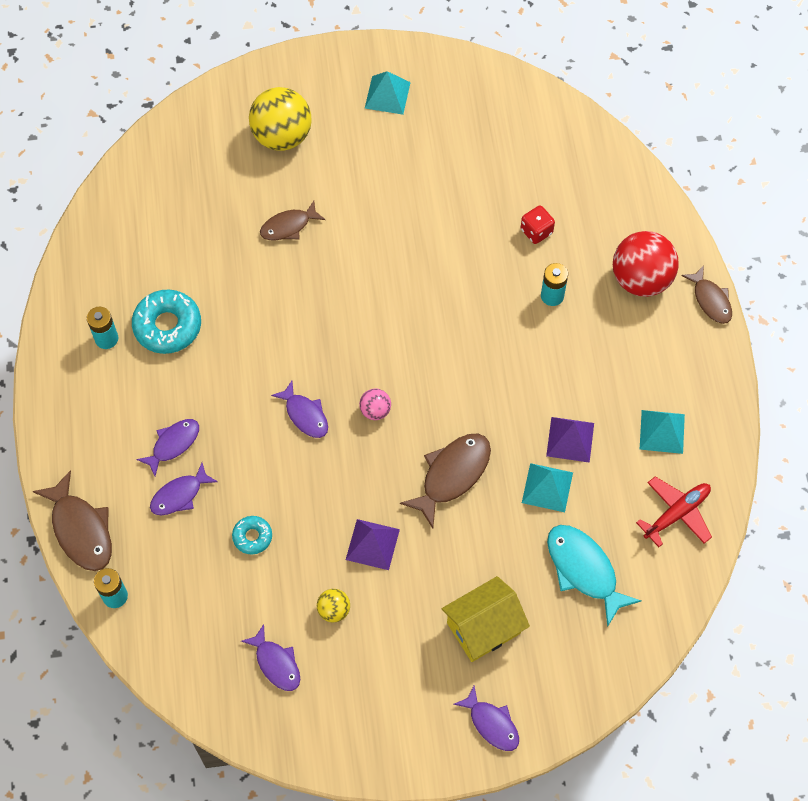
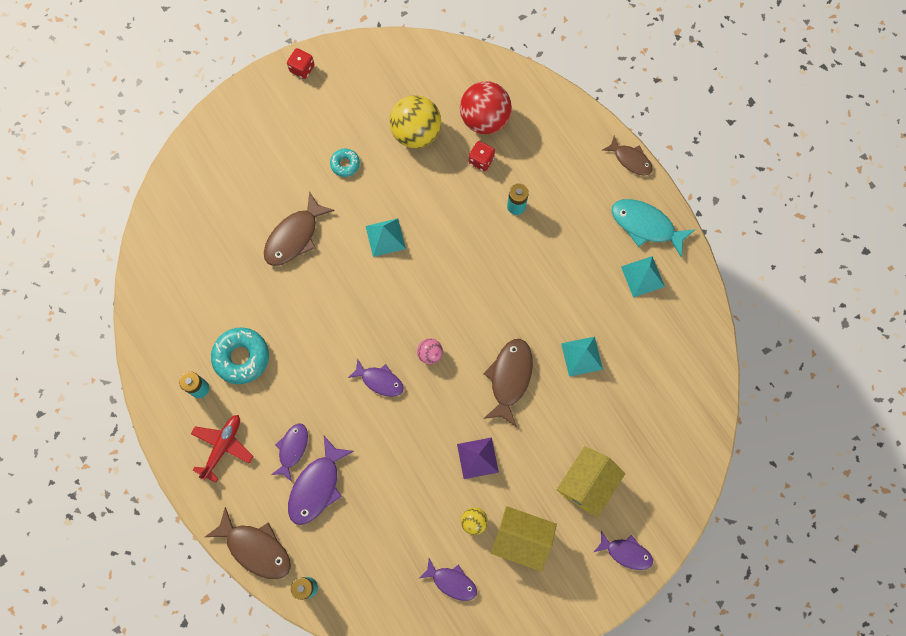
camera: 25 degrees left, 10 degrees up
purple fish [150,463,218,515] -> purple fish [288,436,354,525], size x1.55
turquoise donut [232,516,272,554] -> turquoise donut moved to [330,148,360,177]
yellow ball [249,87,312,151] -> yellow ball moved to [389,95,441,148]
brown fish [260,201,325,240] -> brown fish [264,191,335,266], size x1.55
turquoise pyramid [365,71,411,115] -> turquoise pyramid moved to [366,218,406,257]
purple pyramid [546,417,594,463] -> none
turquoise fish [547,525,641,627] -> turquoise fish moved to [611,199,695,257]
red ball [613,231,679,297] -> red ball moved to [460,81,512,134]
red plane [636,476,712,547] -> red plane moved to [191,415,253,482]
none -> red dice [287,48,315,79]
none -> yellow house [491,506,557,572]

